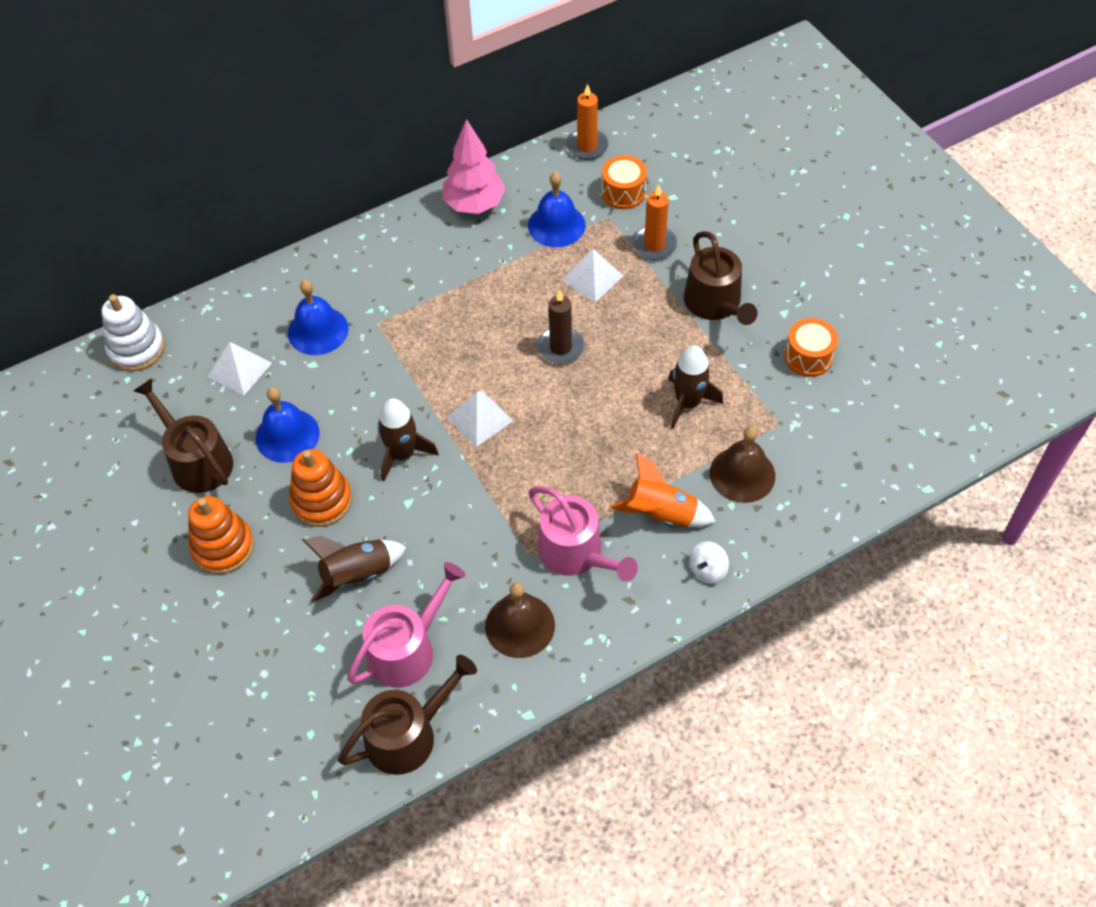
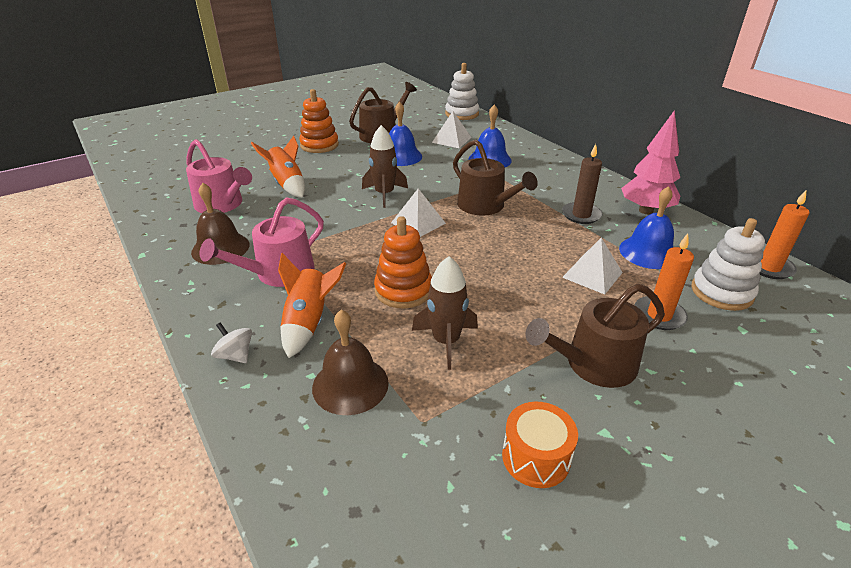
camera: 85 degrees right, 20 degrees down
orange stacking toy [289,449,352,527] -> orange stacking toy moved to [374,216,432,308]
brown rocket [302,536,407,602] -> orange rocket [251,136,305,198]
brown watering can [338,655,477,775] -> brown watering can moved to [453,140,538,216]
brown candle [537,290,584,364] -> brown candle moved to [562,144,602,224]
orange drum [601,155,647,209] -> white stacking toy [691,218,765,311]

